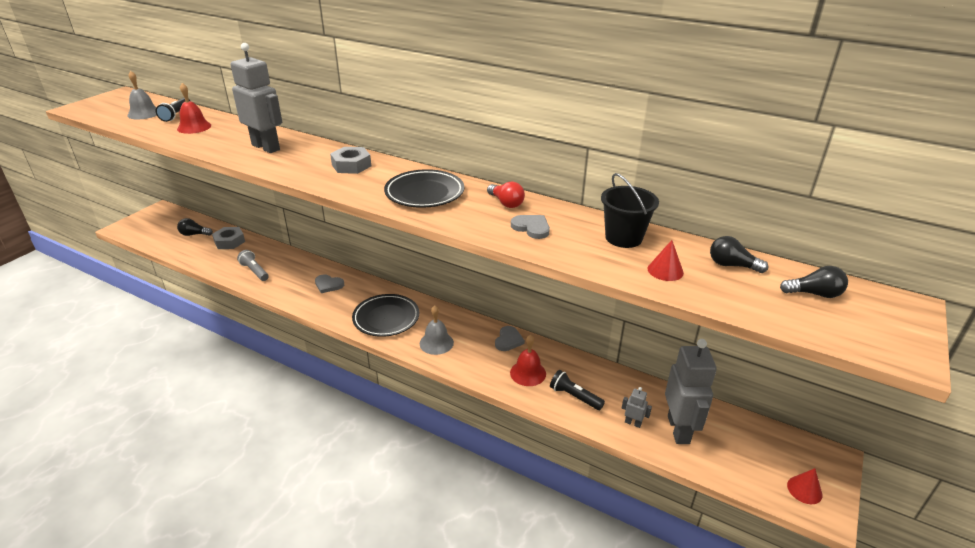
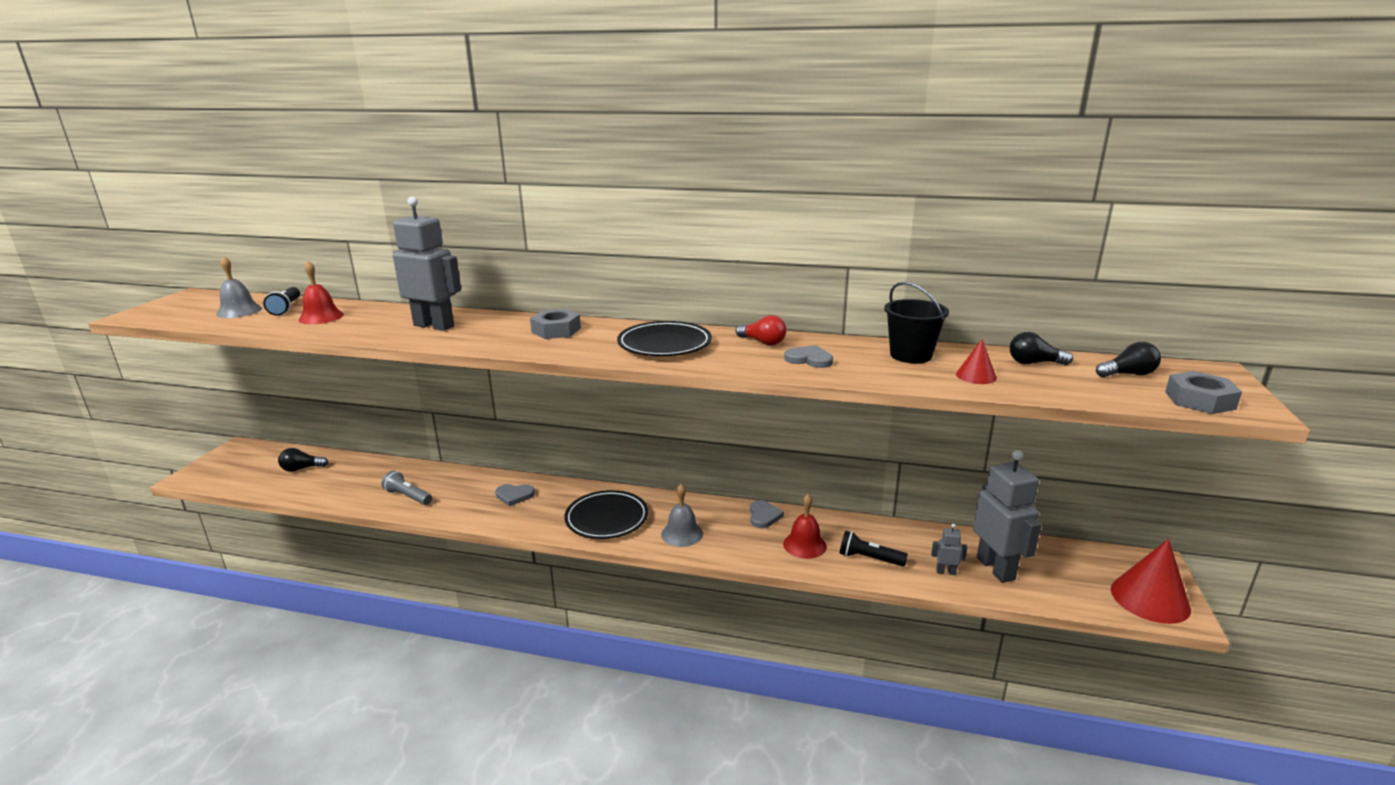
camera: 15 degrees left, 10 degrees down
grey nut [212,227,245,249] -> grey nut moved to [1165,371,1242,414]
red cone [787,468,822,504] -> red cone [1111,539,1191,624], size x1.95

